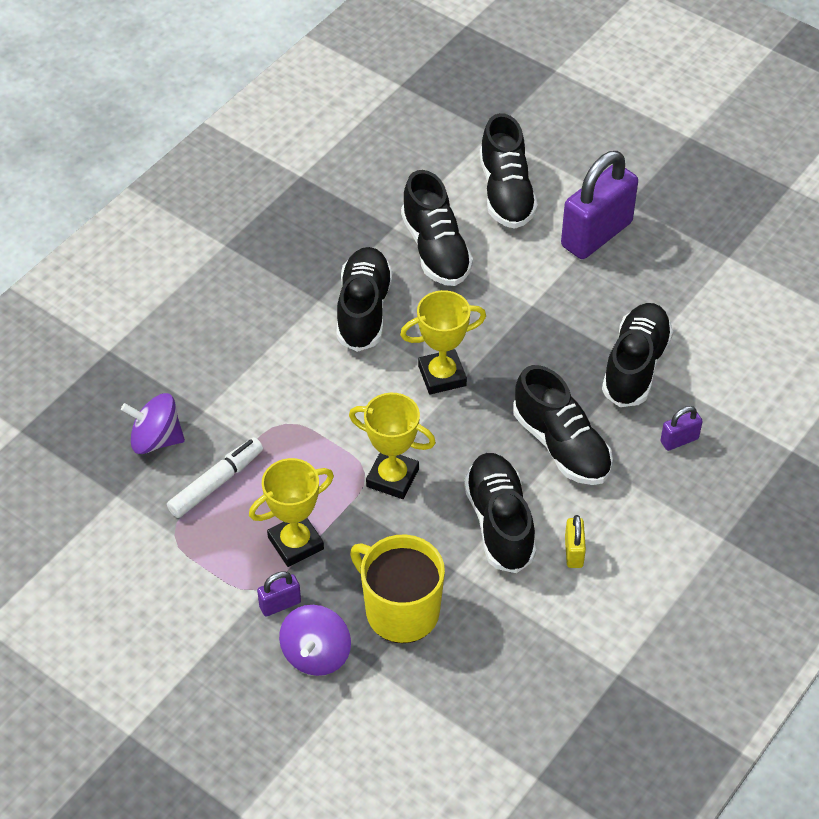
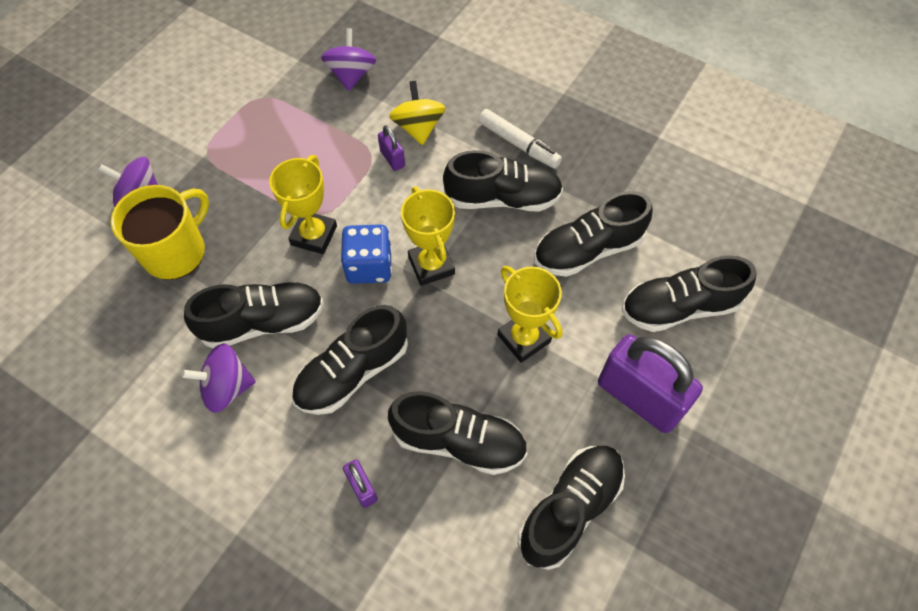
camera: 85 degrees right, 10 degrees up
white marker [167,437,263,518] -> white marker moved to [478,109,562,169]
yellow trophy [249,458,334,567] -> yellow trophy moved to [497,266,562,363]
purple padlock [257,571,301,616] -> purple padlock moved to [378,125,405,171]
yellow padlock [565,515,586,568] -> purple spinning top [181,343,256,413]
none -> blue dice [341,224,392,284]
none -> yellow spinning top [389,81,446,145]
none -> black shoe [518,446,625,570]

